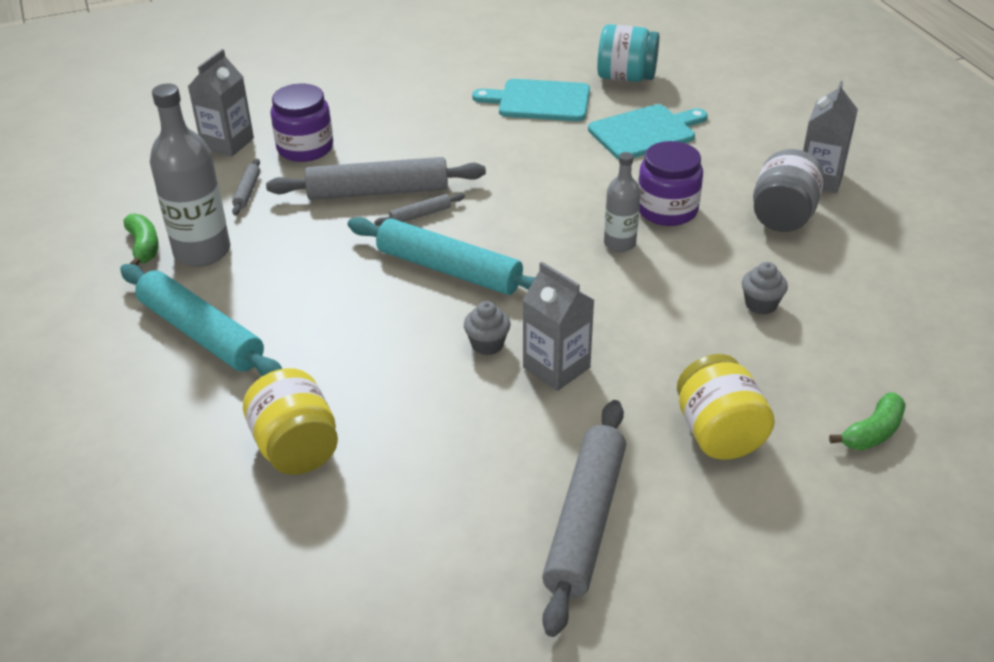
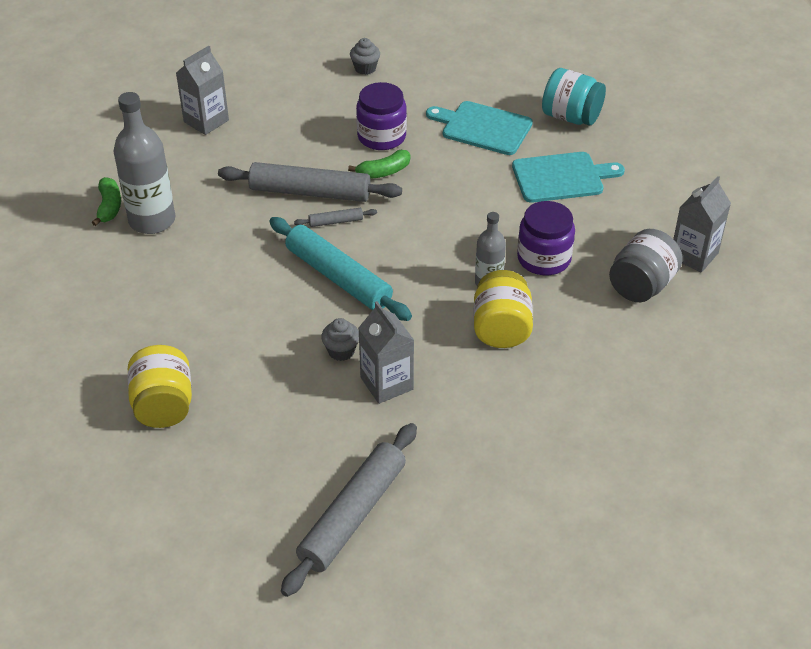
camera: 15 degrees right, 5 degrees up
turquoise rolling pin [120,264,282,376] -> none
grey rolling pin [232,159,260,215] -> none
purple jar [271,83,333,162] -> purple jar moved to [356,82,407,150]
yellow jar [677,354,775,460] -> yellow jar moved to [474,270,533,348]
grey cupcake [742,262,788,315] -> grey cupcake moved to [350,38,380,75]
green banana [829,392,906,450] -> green banana moved to [348,150,410,179]

